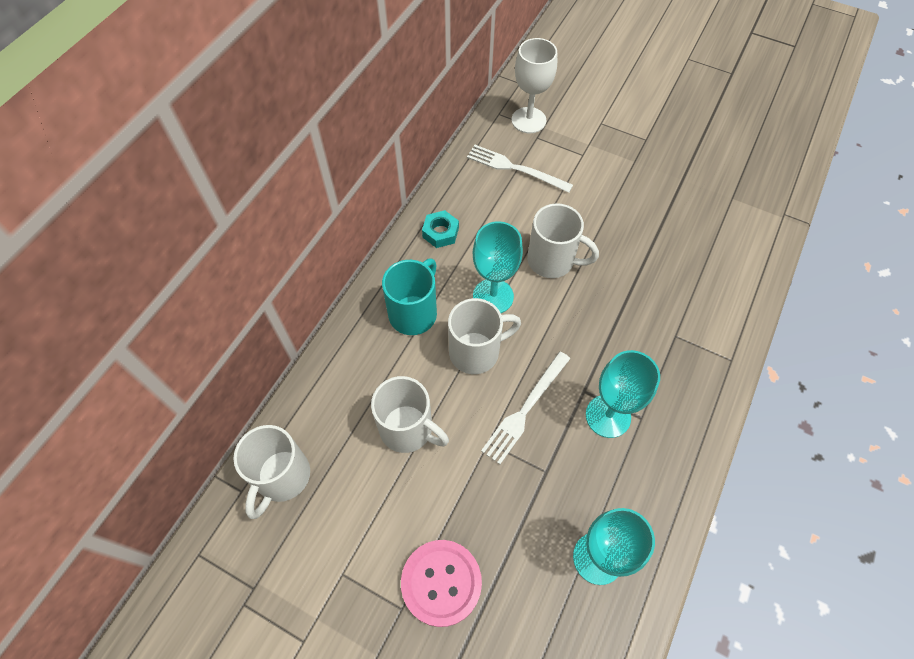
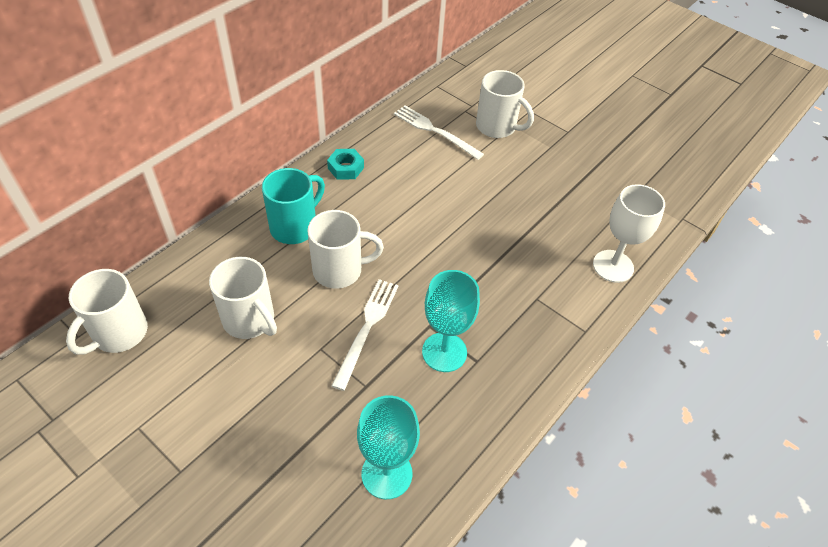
camera: 10 degrees right, 10 degrees down
pink button [401,540,482,627] -> none
turquoise goblet [473,221,523,313] -> none
white fork [481,351,570,464] -> white fork turned 150 degrees clockwise [331,279,399,391]
white goblet [512,38,557,133] -> white goblet moved to [593,184,665,283]
white mug [527,203,599,278] -> white mug moved to [476,70,534,138]

